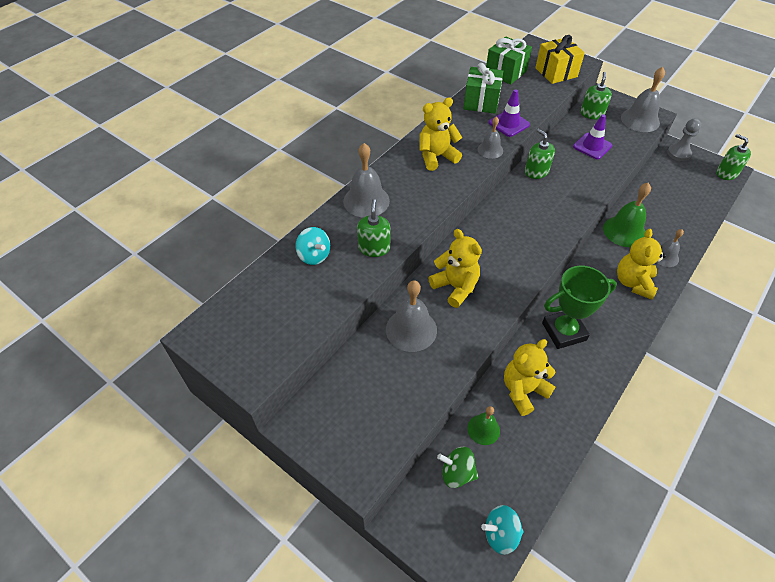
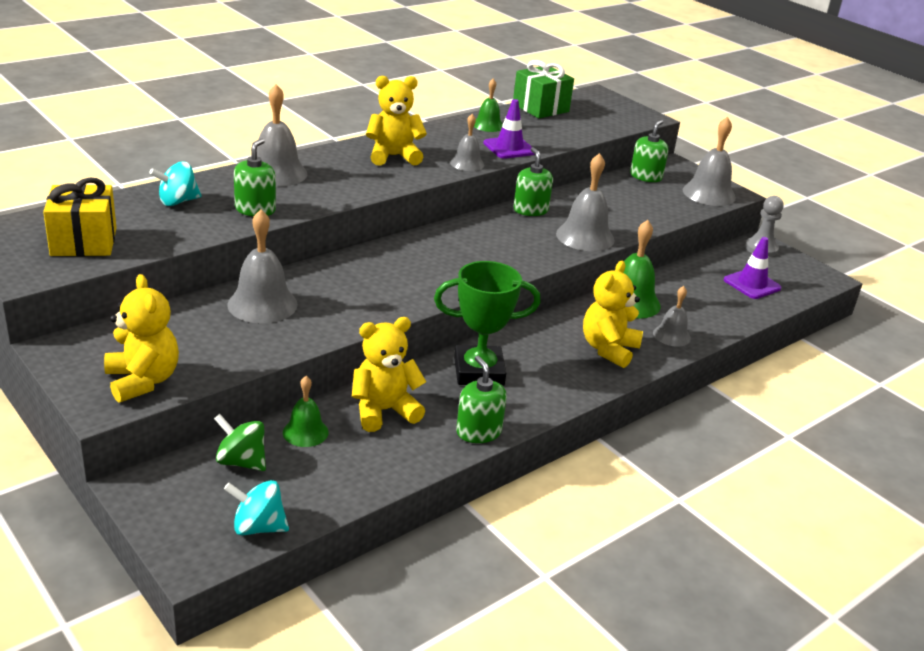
camera: 10 degrees right, 20 degrees down
turquoise spinning top [295,227,330,265] -> turquoise spinning top turned 90 degrees clockwise [149,161,202,206]
yellow teddy bear [429,229,482,308] -> yellow teddy bear moved to [104,274,179,403]
green gift [463,63,503,114] -> green bell [474,79,503,132]
yellow gift [535,35,585,84] -> yellow gift moved to [43,177,117,256]
purple traffic cone [573,114,613,159] -> purple traffic cone moved to [724,237,781,299]
green soap dispenser [716,134,751,180] -> green soap dispenser moved to [456,356,507,443]
none -> grey bell [556,153,615,251]

